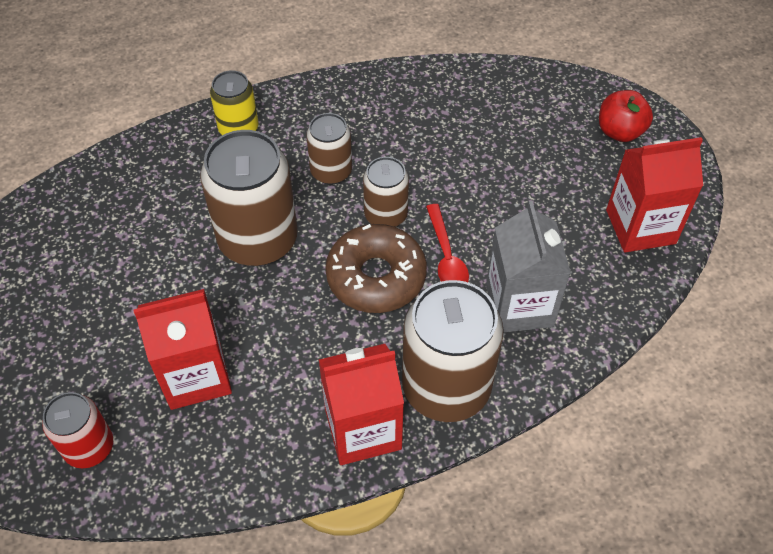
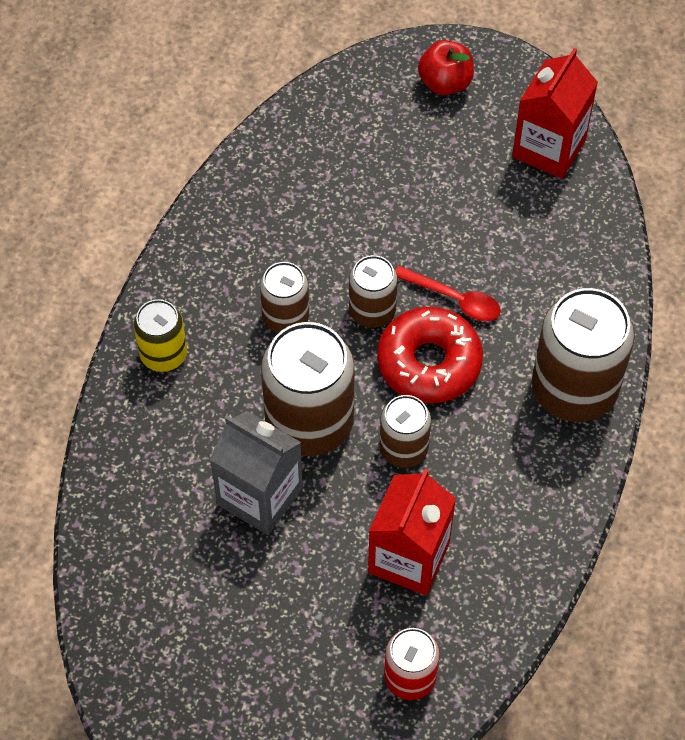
camera: 50 degrees left, 5 degrees up
red carton [319,344,404,465] -> none
brown donut [325,224,427,313] -> red donut [377,307,483,403]
grey carton [486,201,571,333] -> grey carton moved to [210,411,303,535]
none -> brown can [380,395,431,467]

